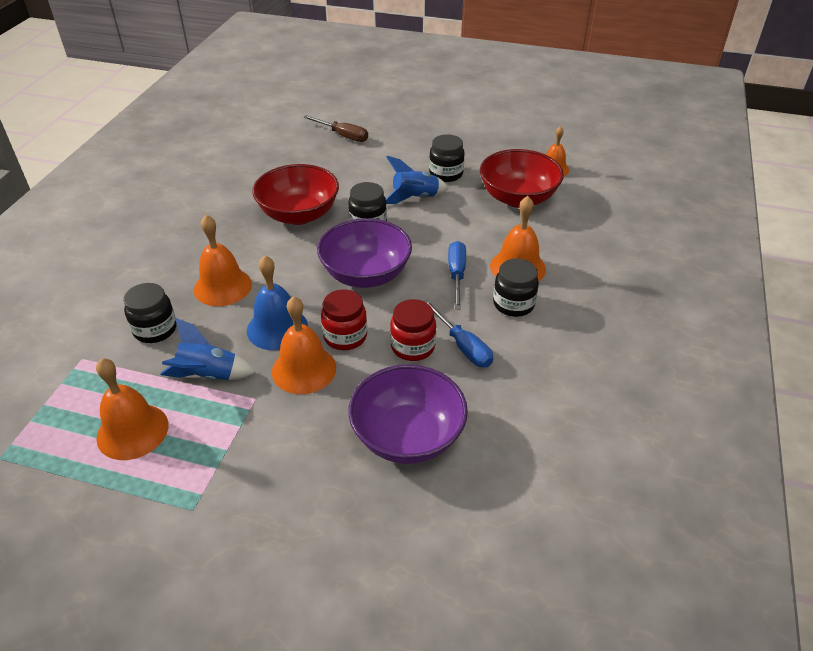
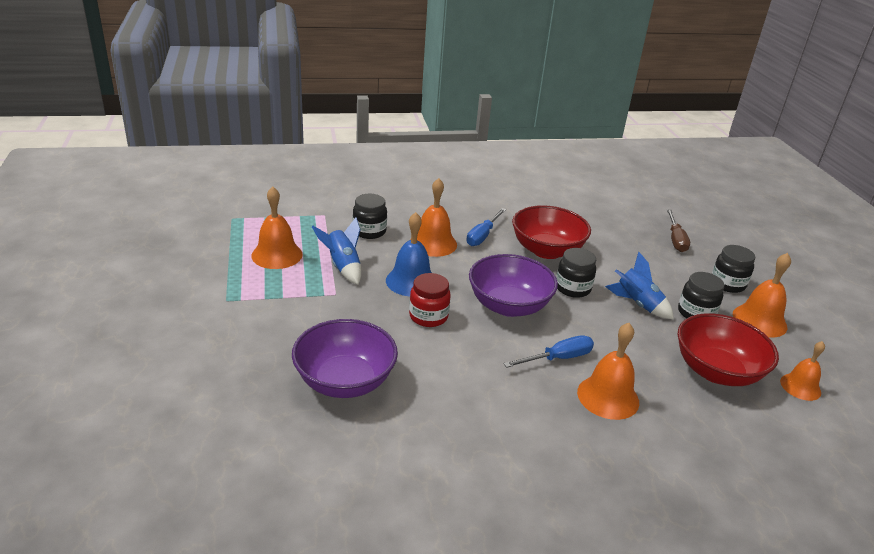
camera: 60 degrees right, 10 degrees down
orange bell [272,296,336,394] -> orange bell moved to [733,253,791,337]
red jar [390,299,436,361] -> none
blue screwdriver [424,300,493,367] -> blue screwdriver moved to [466,208,506,246]
black jar [493,258,539,317] -> black jar moved to [712,245,755,293]

